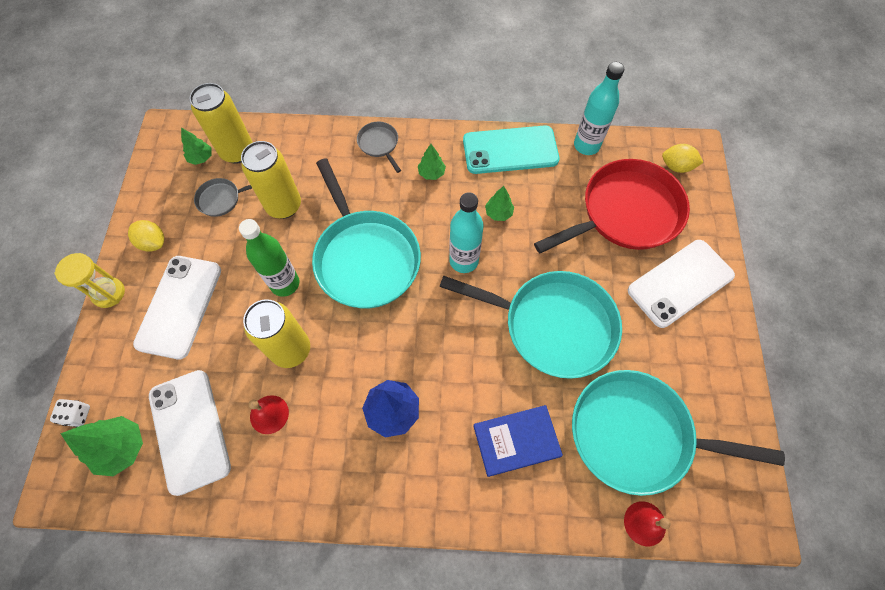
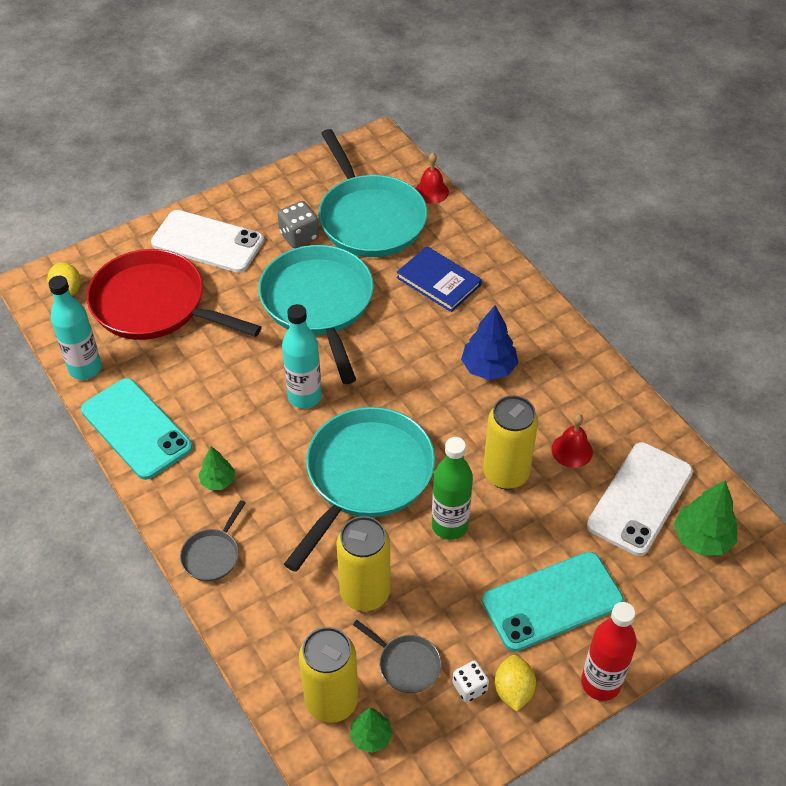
camera: 125 degrees left, 15 degrees down
white dice [50,399,90,427] -> white dice moved to [453,660,489,702]
yellow hourglass [55,253,125,308] -> red bottle [581,602,637,701]
white phone [133,256,221,359] -> turquoise phone [482,552,624,652]
green tree [485,186,514,221] -> none
none -> grey dice [278,201,319,248]

